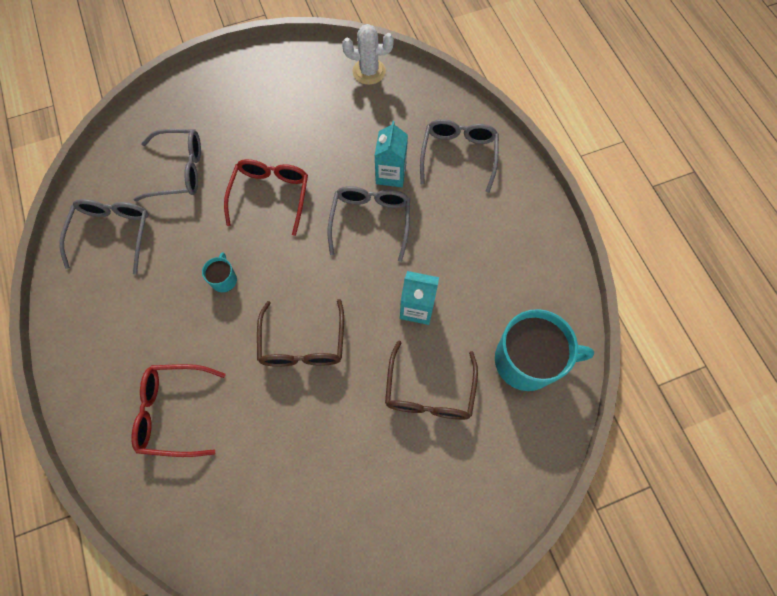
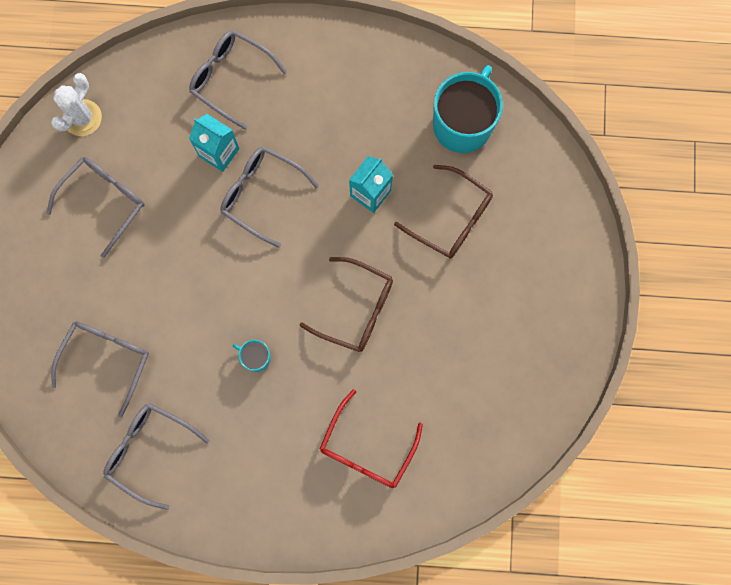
camera: 65 degrees left, 10 degrees up
red glasses [224,159,308,236] -> none
none -> grey glasses [47,157,145,258]

